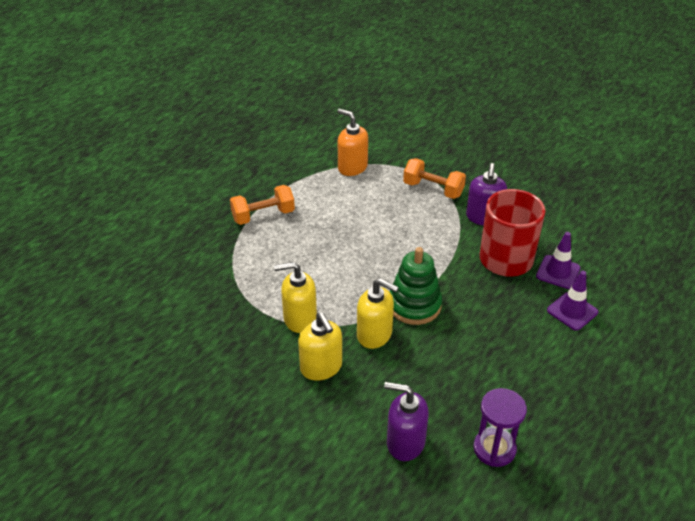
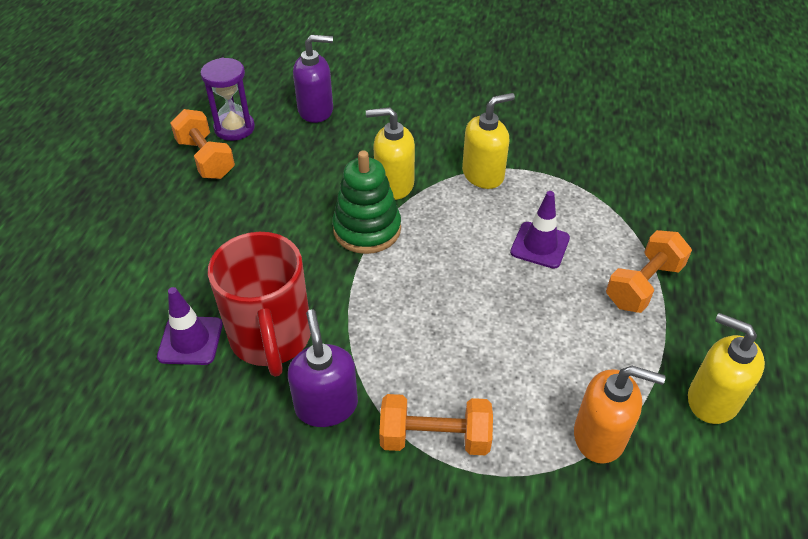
camera: 155 degrees right, 5 degrees up
yellow soap dispenser [298,313,342,381] -> yellow soap dispenser moved to [688,313,765,424]
purple traffic cone [547,271,598,331] -> purple traffic cone moved to [510,191,570,269]
none -> orange dumbbell [170,109,235,179]

